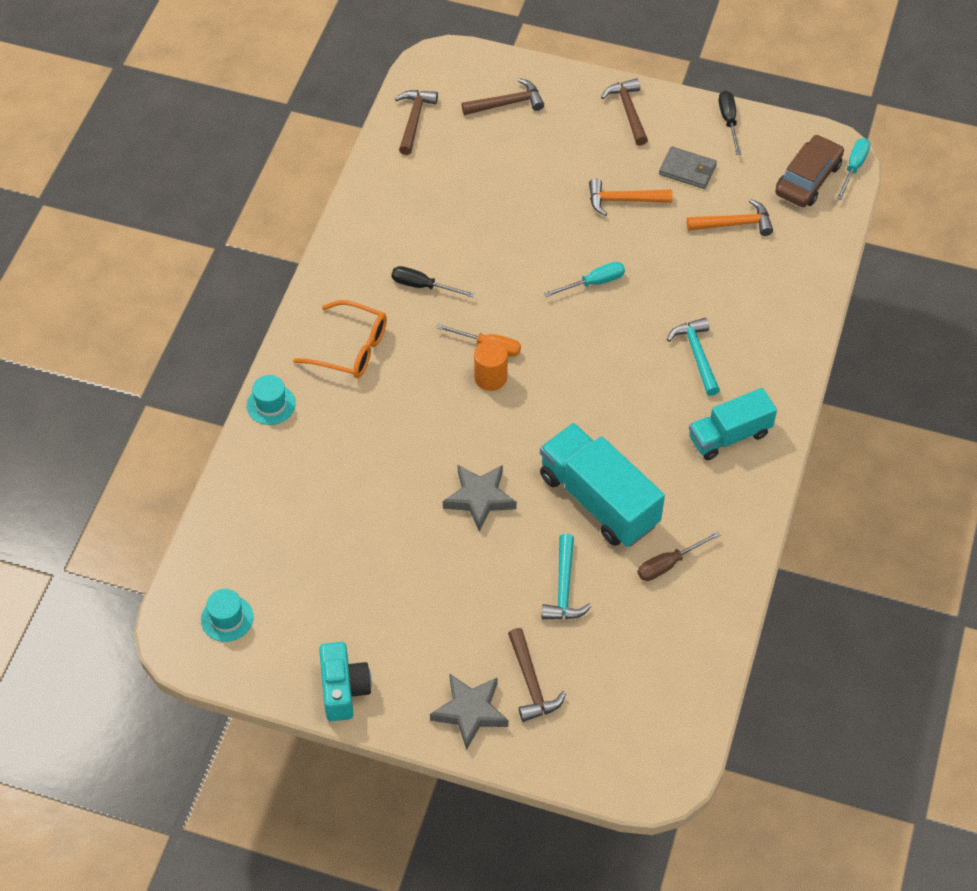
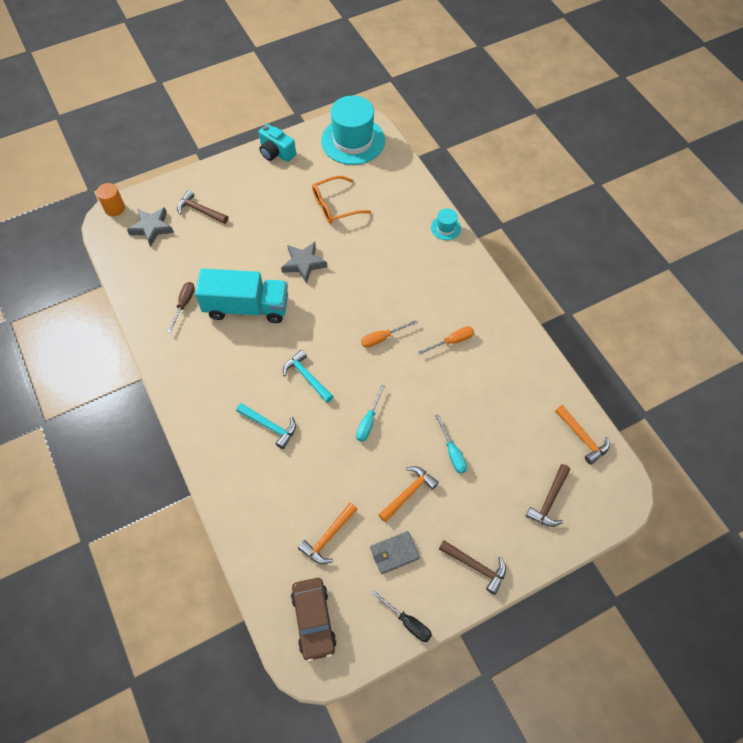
camera: 135 degrees right, 5 degrees up
turquoise hat [201,589,254,642] -> turquoise hat [321,96,385,165], size x2.26
orange glasses [293,300,387,378] -> orange glasses moved to [312,176,371,224]
black screwdriver [392,266,475,297] -> orange screwdriver [418,326,474,355]
brown hammer [395,90,438,155] -> orange hammer [555,405,610,465]
grey star [430,673,509,750] -> grey star moved to [127,207,174,247]
orange cylinder [474,340,508,391] -> orange cylinder moved to [96,183,125,216]
turquoise hammer [542,534,592,619] -> turquoise hammer moved to [283,350,334,403]
turquoise truck [689,388,777,460] -> none
turquoise screwdriver [836,138,870,200] -> turquoise screwdriver moved to [435,414,467,474]

